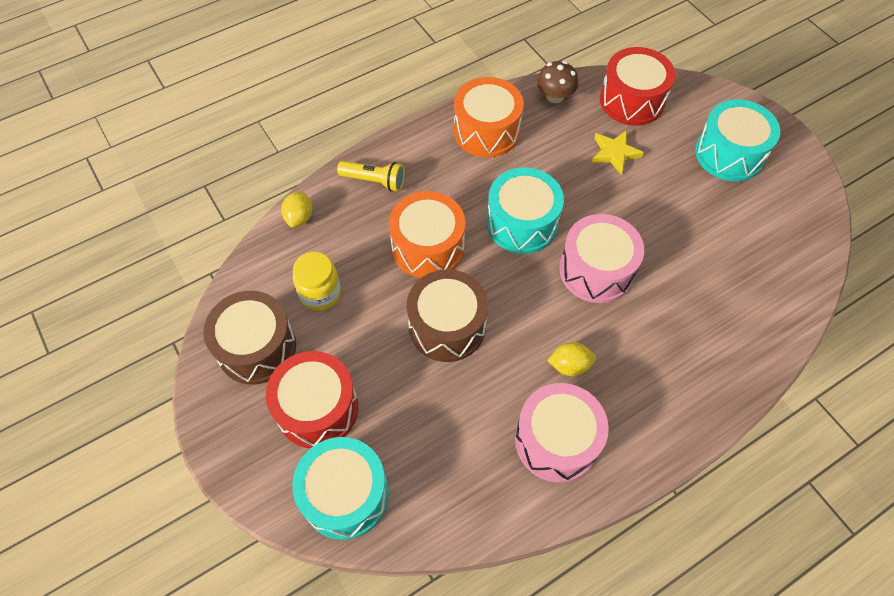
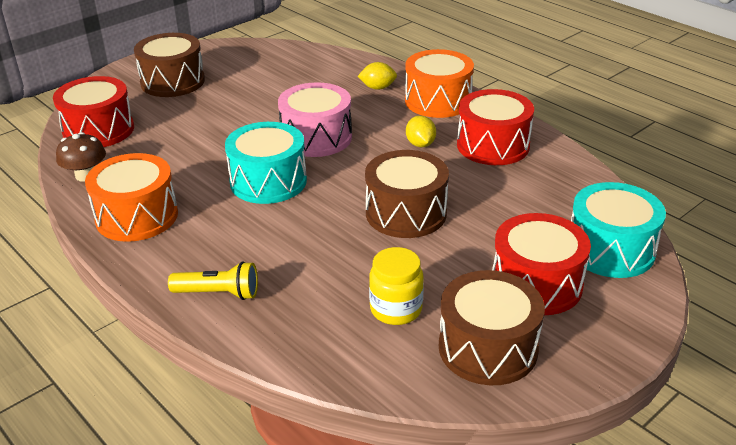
camera: 100 degrees left, 25 degrees down
yellow lemon [281,191,312,227] -> yellow lemon moved to [358,62,397,90]
yellow flashlight [337,161,405,192] -> yellow flashlight turned 90 degrees clockwise [168,261,258,300]
orange drum [389,191,465,278] -> orange drum moved to [405,49,474,118]
pink drum [515,383,609,483] -> red drum [457,89,534,165]
yellow star [592,130,644,175] -> none
turquoise drum [695,99,780,181] -> brown drum [134,33,205,97]

